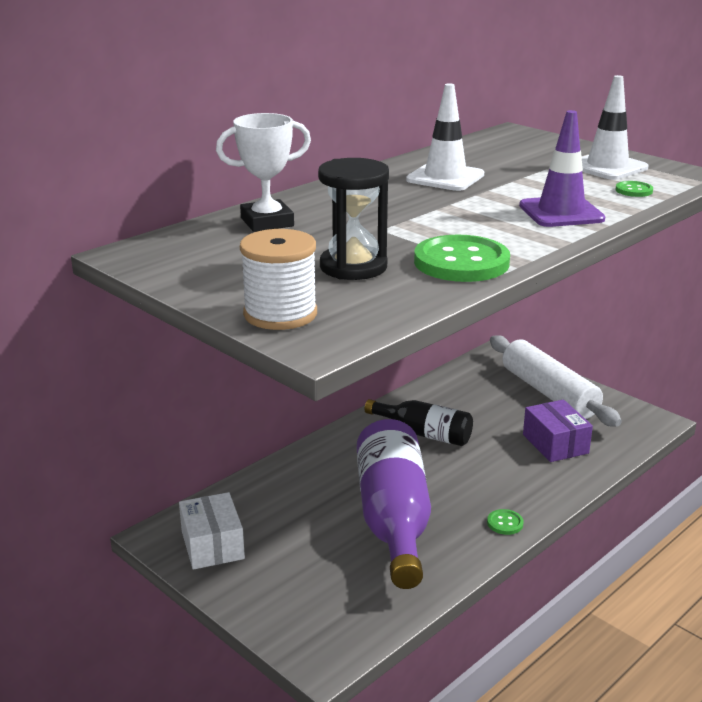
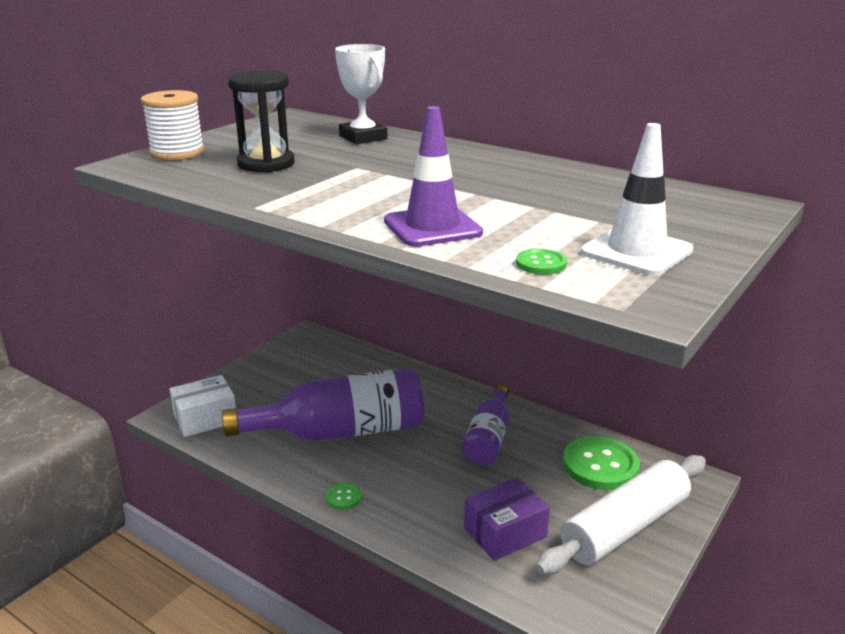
camera: 80 degrees right, 0 degrees up
white box [179,492,245,570] -> white box moved to [170,375,236,437]
black bottle [365,399,473,446] -> purple bottle [462,385,509,465]
white traffic cone [406,83,484,191] -> none
green button [414,235,510,282] -> green button moved to [563,436,640,490]

